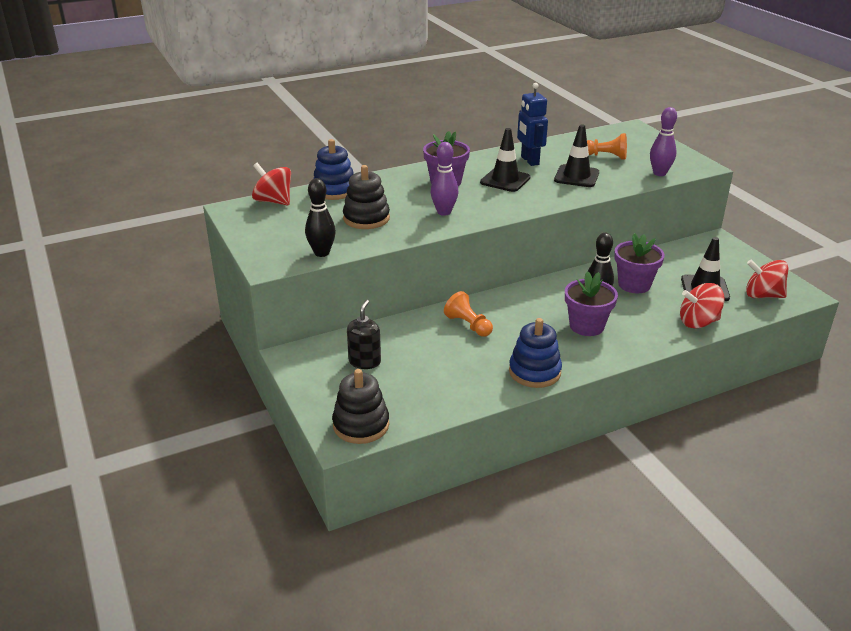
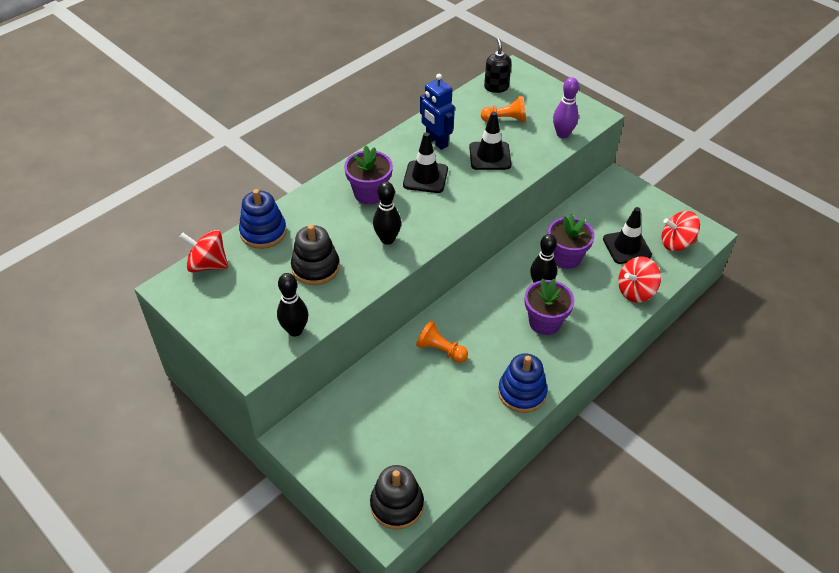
camera: 20 degrees left, 15 degrees up
black soap dispenser [347,300,381,369] -> black soap dispenser moved to [484,38,512,93]
purple bowling pin [431,142,458,216] -> black bowling pin [373,182,401,245]

